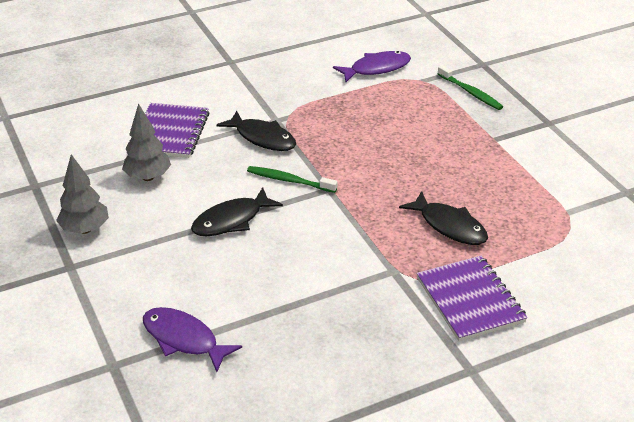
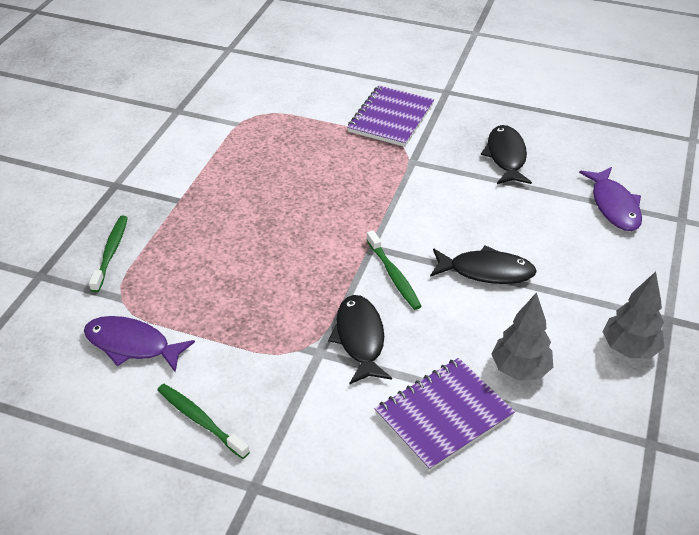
camera: 135 degrees left, 5 degrees up
black fish [399,191,488,245] -> black fish moved to [481,125,532,184]
none -> green toothbrush [157,384,250,459]

